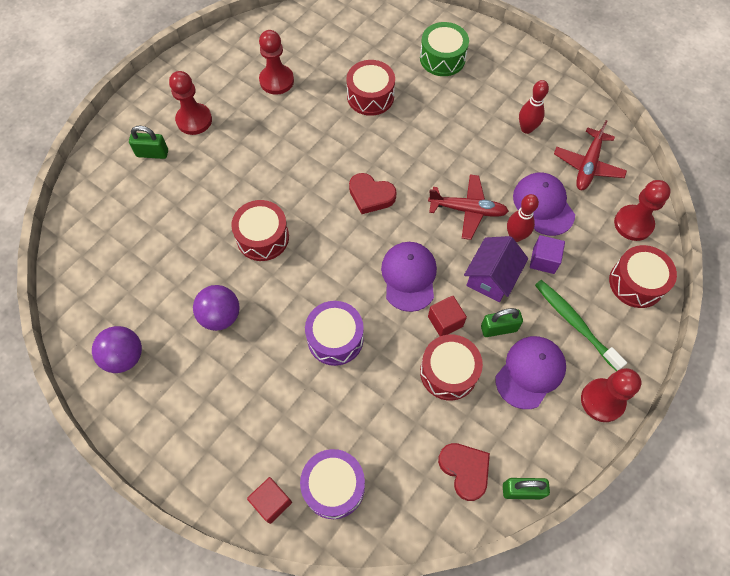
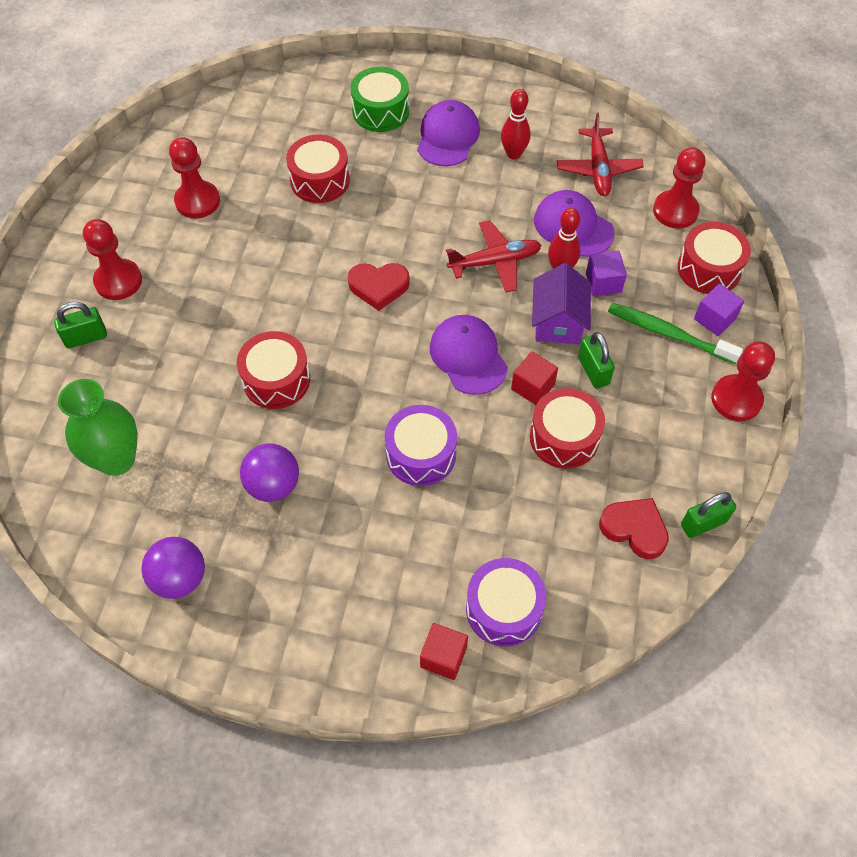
camera: 25 degrees left, 5 degrees down
green padlock [481,308,523,337] -> green padlock turned 75 degrees counterclockwise [578,332,615,389]
purple cap [495,336,566,409] -> purple cap moved to [417,100,480,166]
none -> green vase [58,379,138,476]
none -> purple cube [694,284,744,336]

